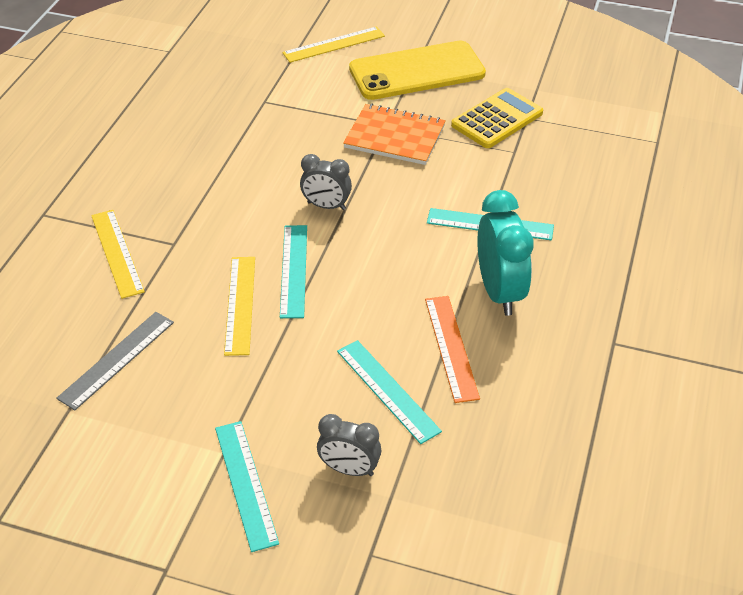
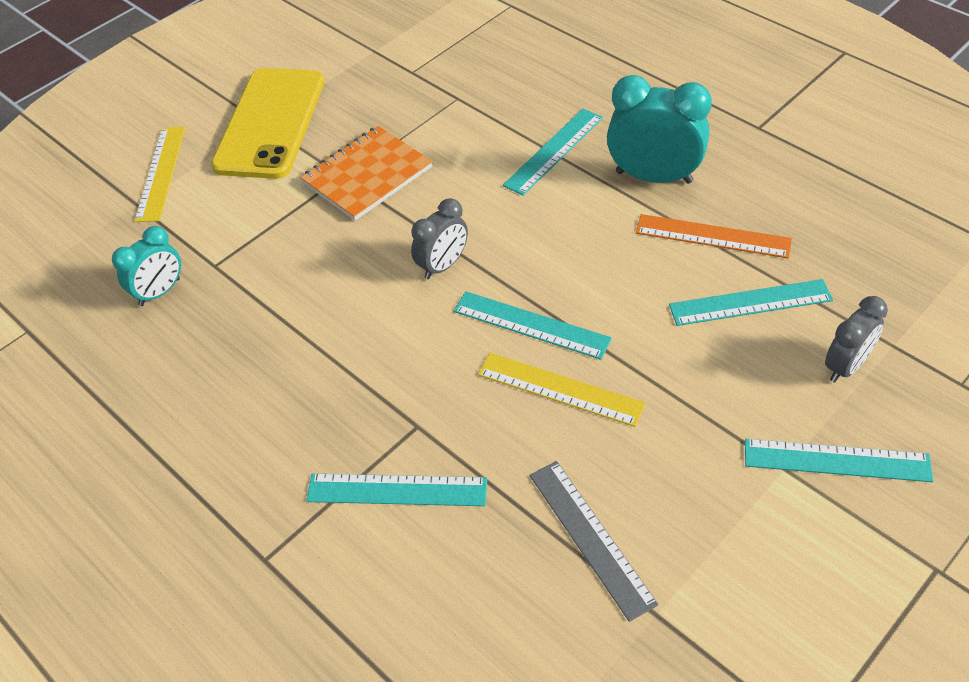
camera: 60 degrees left, 5 degrees up
yellow ruler [91,210,145,299] -> turquoise ruler [306,474,487,506]
yellow calculator [451,88,543,148] -> none
none -> turquoise clock [112,226,181,306]

